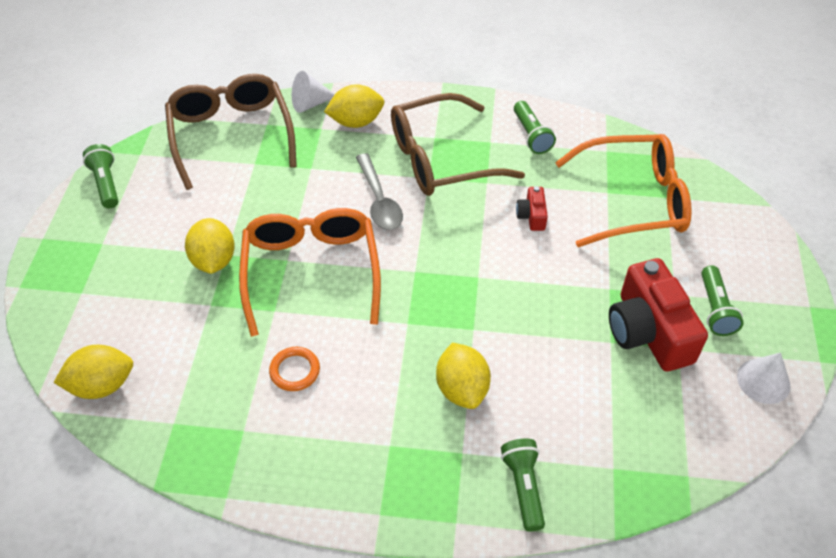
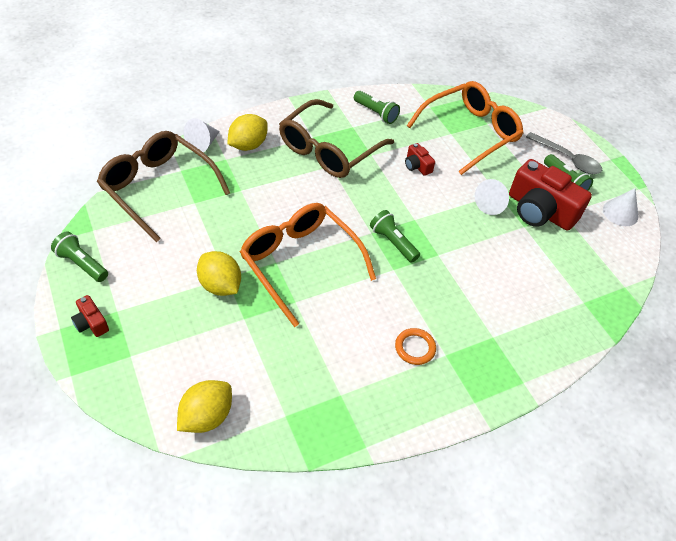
camera: 35 degrees left, 0 degrees up
orange ring [269,347,320,391] -> orange ring moved to [395,328,436,365]
grey spoon [356,153,403,230] -> grey spoon moved to [526,132,602,174]
yellow lemon [436,343,491,409] -> none
green flashlight [501,438,545,531] -> green flashlight moved to [370,210,420,263]
none -> red camera [71,295,109,337]
none -> white cone [475,179,509,215]

